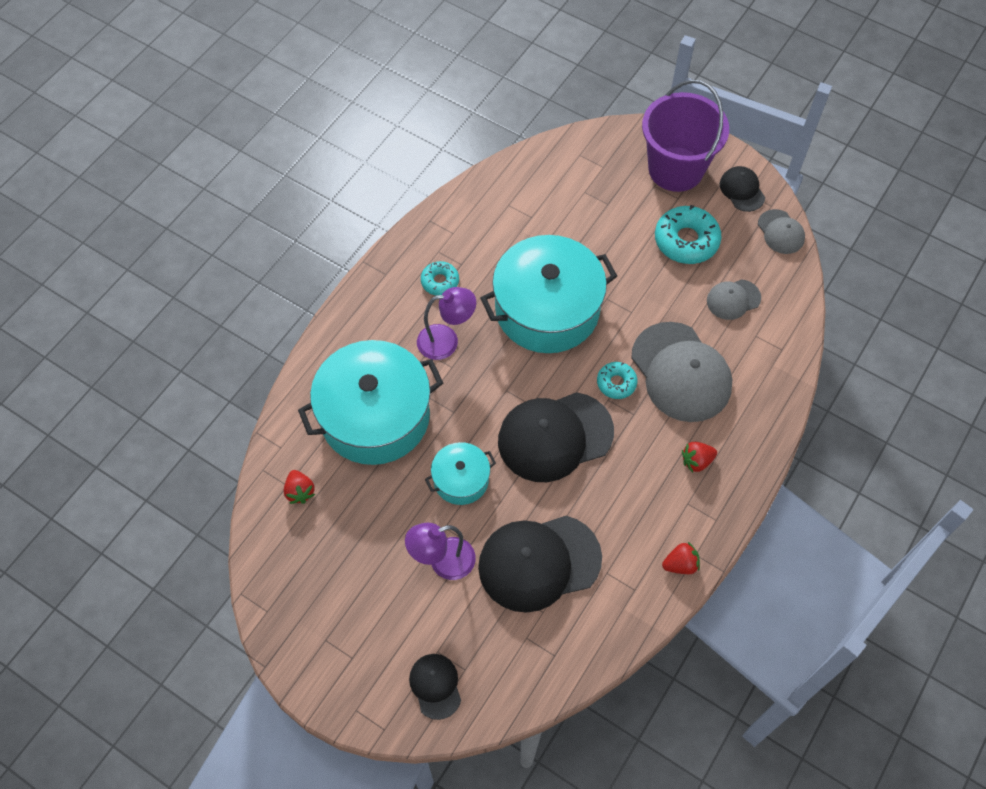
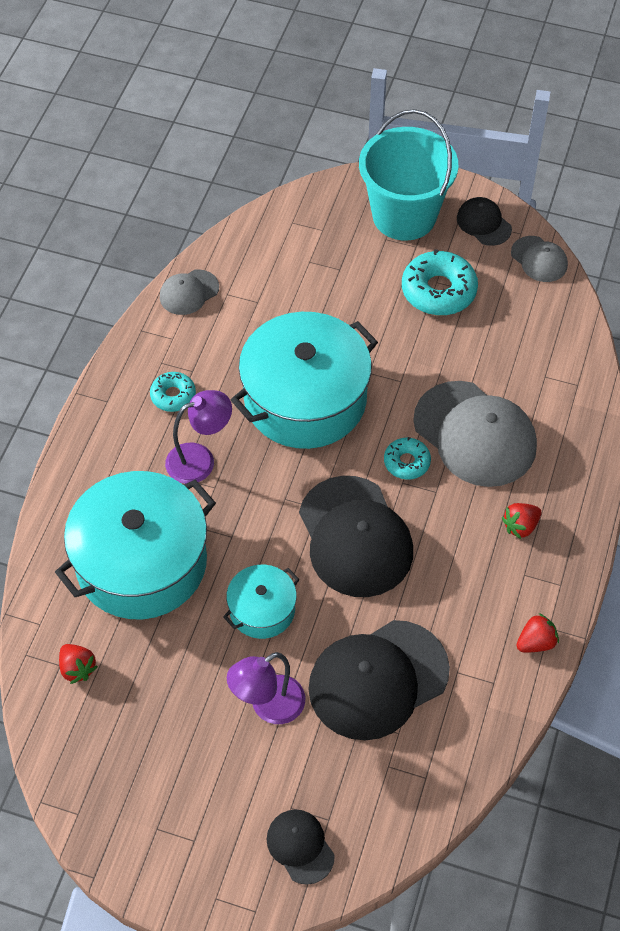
camera: 15 degrees left, 5 degrees down
black cap [498,392,614,482] -> black cap turned 75 degrees counterclockwise [299,476,413,597]
purple bucket [642,80,729,192] -> turquoise bucket [359,109,458,241]
grey cap [707,279,761,320] -> grey cap moved to [160,269,219,315]

